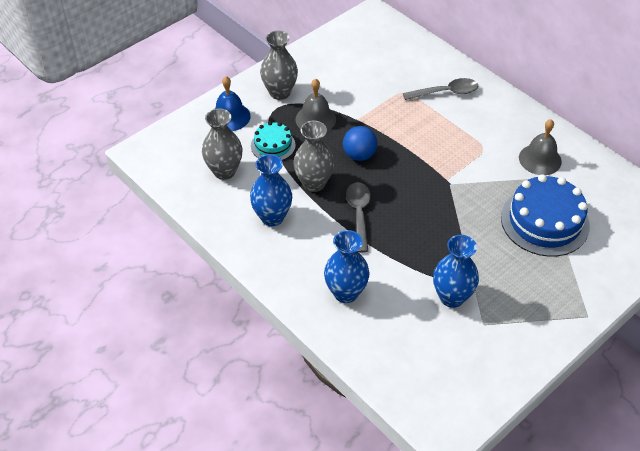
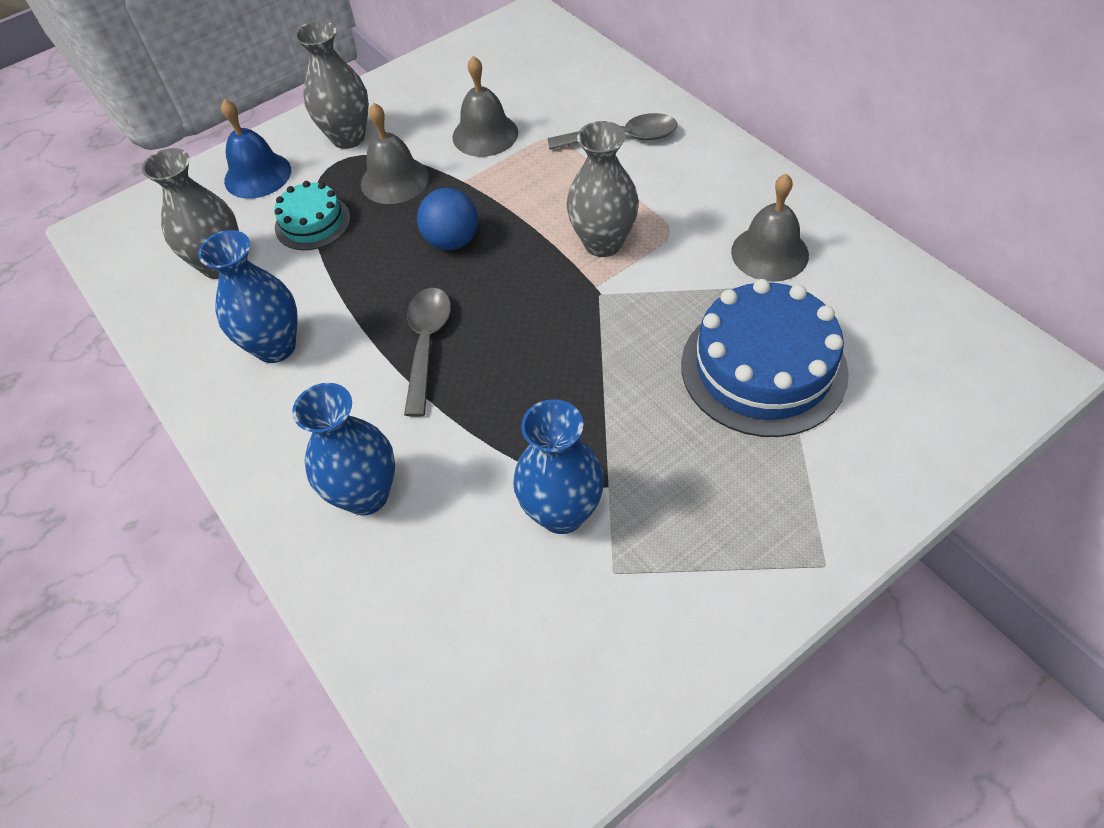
camera: 10 degrees right, 5 degrees up
grey vase [293,121,334,192] -> grey vase moved to [566,121,639,257]
none -> grey bell [452,56,518,157]

